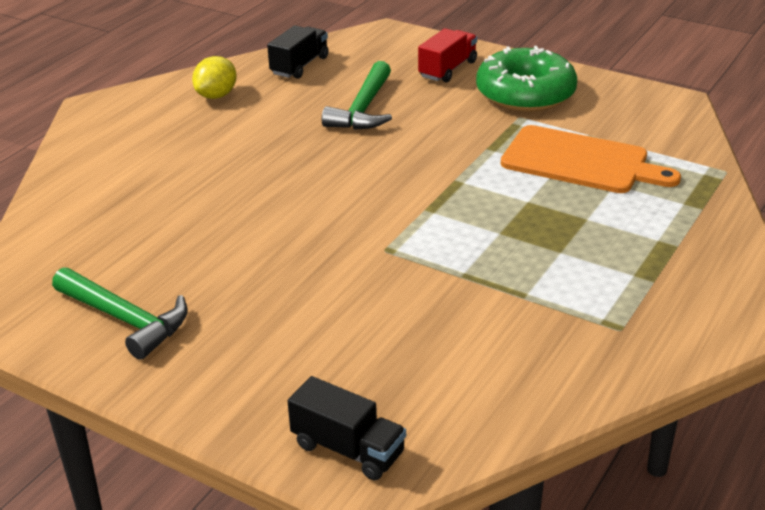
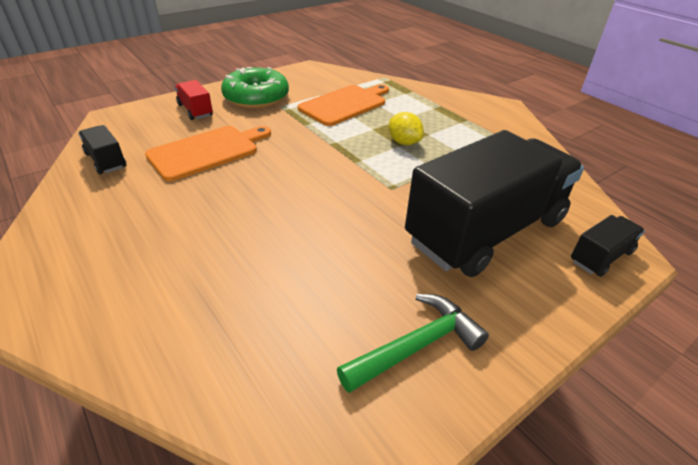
camera: 70 degrees left, 5 degrees up
yellow lemon [192,56,237,99] -> yellow lemon moved to [389,112,424,145]
green hammer [322,61,392,130] -> orange cutting board [145,126,271,181]
none -> black truck [405,130,584,277]

